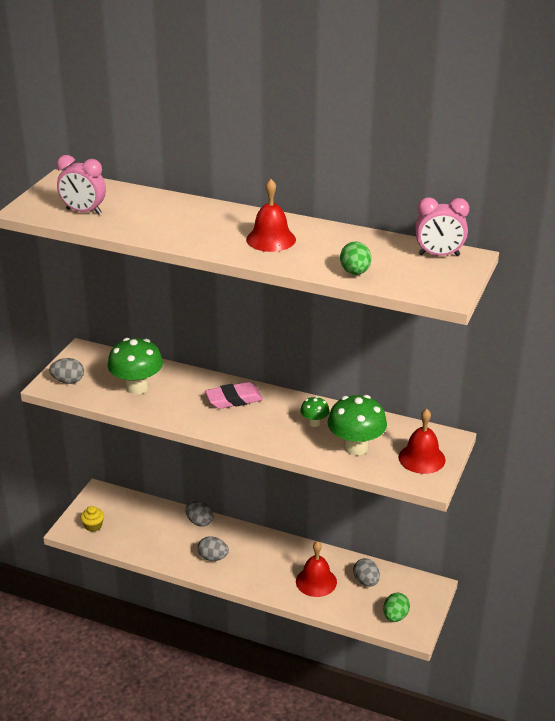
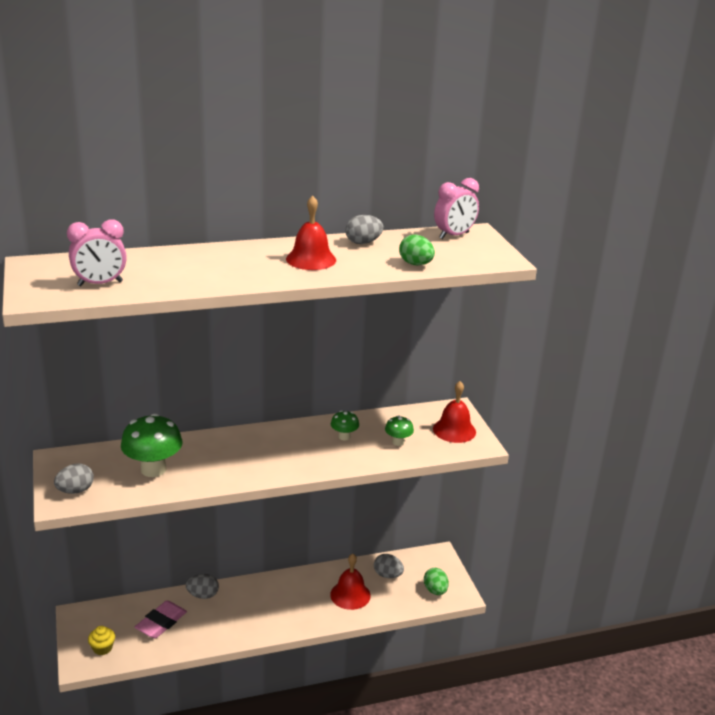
camera: 40 degrees left, 5 degrees down
grey egg [197,536,229,561] -> grey egg moved to [345,215,384,244]
pink eraser [205,382,263,409] -> pink eraser moved to [135,601,187,638]
green mushroom [328,395,387,455] -> green mushroom [385,415,414,446], size x0.51

